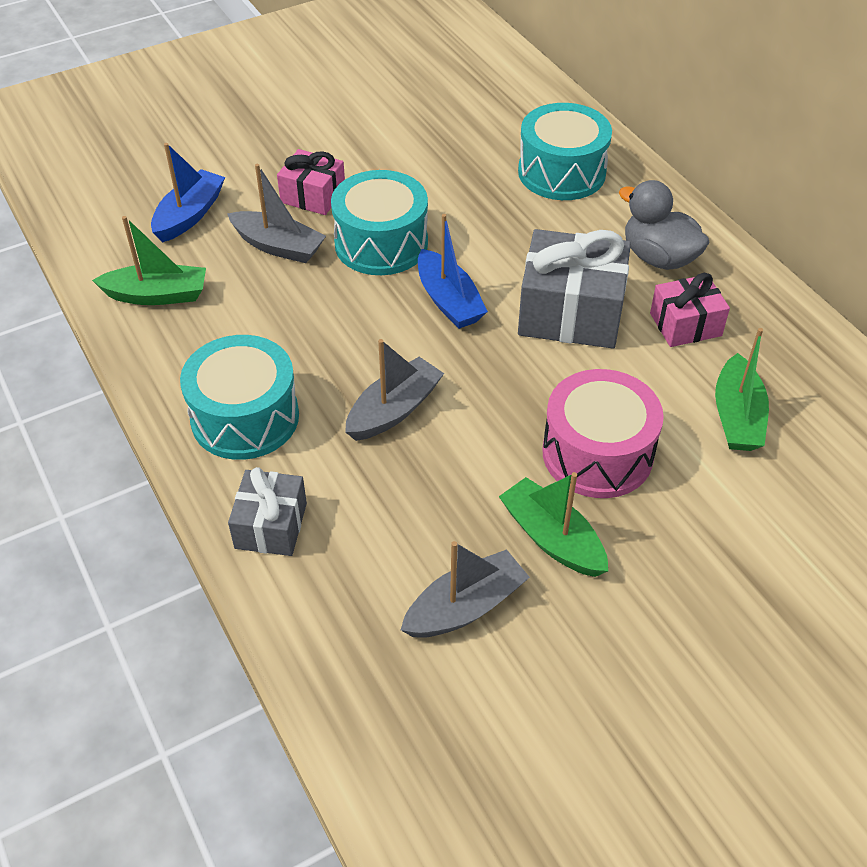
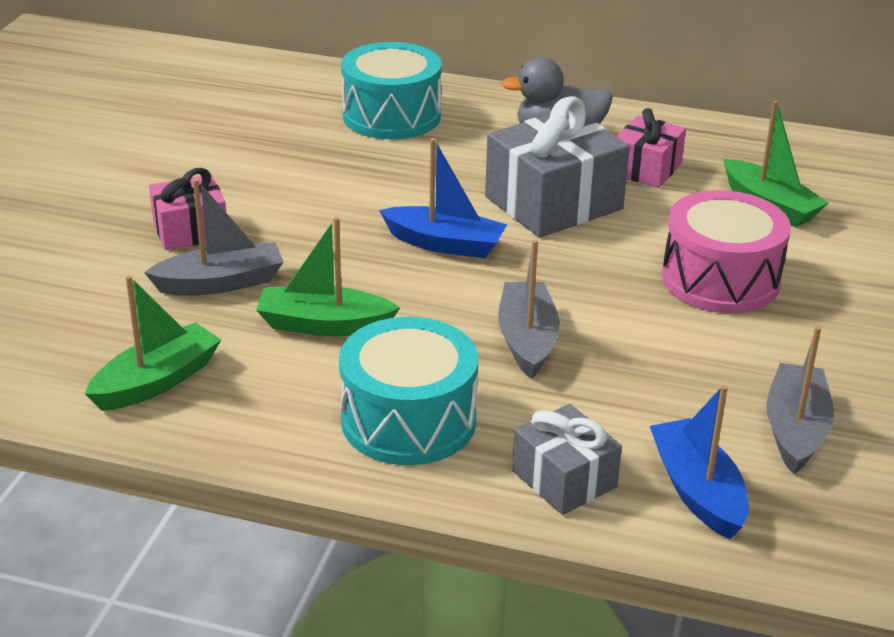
camera: 45 degrees left, 15 degrees down
blue boat [151,143,225,242] -> blue boat moved to [650,385,749,540]
turquoise drum [331,170,428,275] -> none
green boat [499,472,608,577] -> green boat moved to [256,217,400,336]

